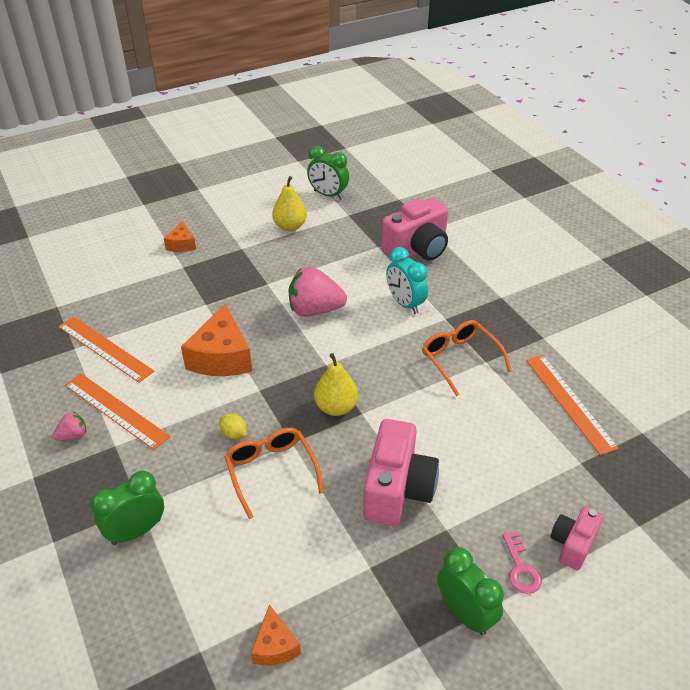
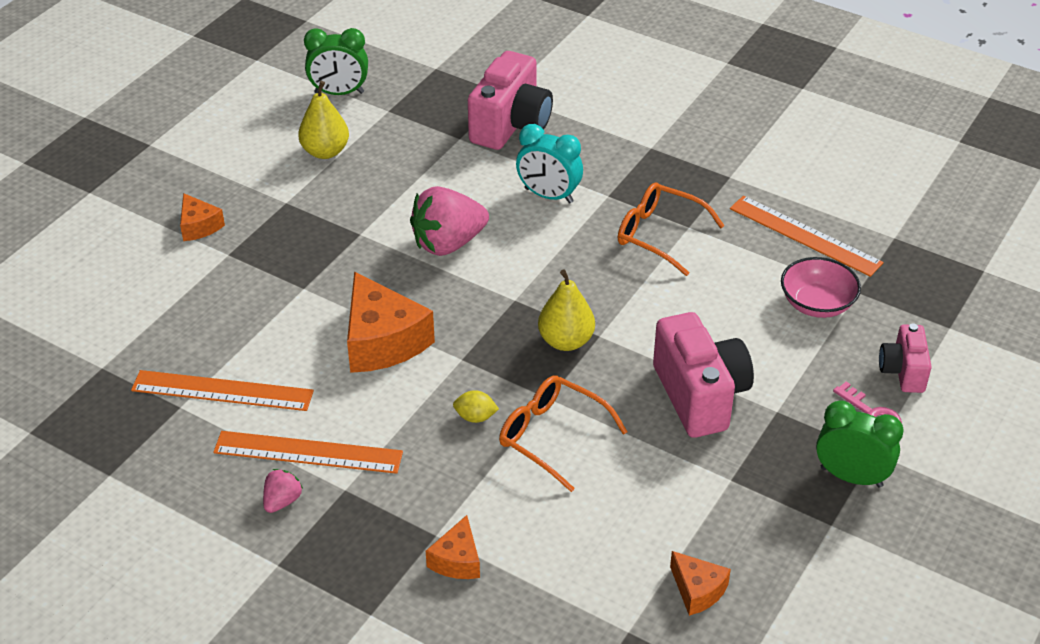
camera: 30 degrees left, 0 degrees up
green clock [91,471,164,545] -> orange cheese [426,515,480,579]
none -> pink bowl [781,257,861,318]

